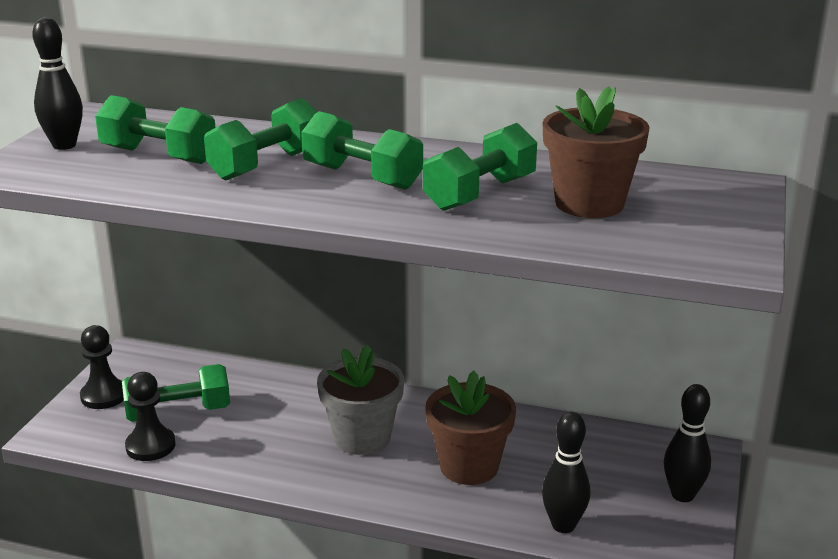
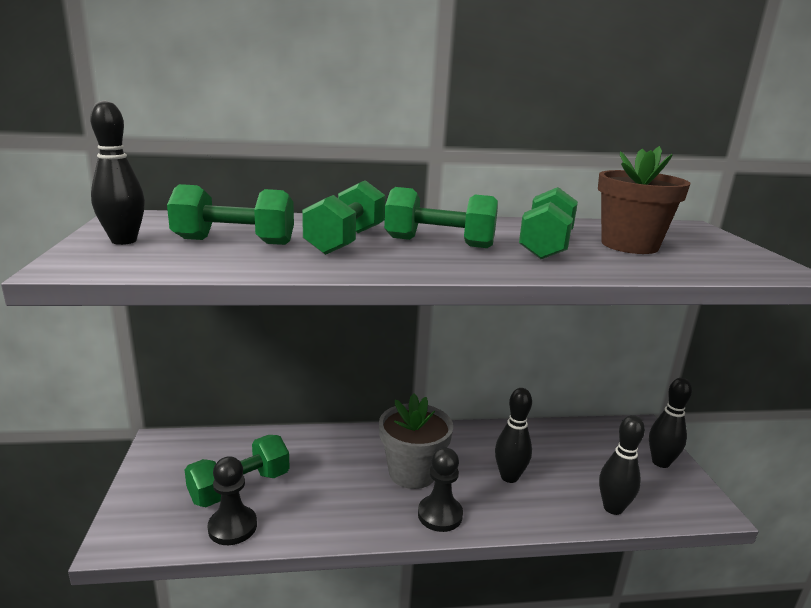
camera: 25 degrees left, 5 degrees down
black pawn [80,325,124,409] -> black pawn moved to [418,448,463,532]
brown flower pot [425,371,516,485] -> black bowling pin [495,388,532,483]

